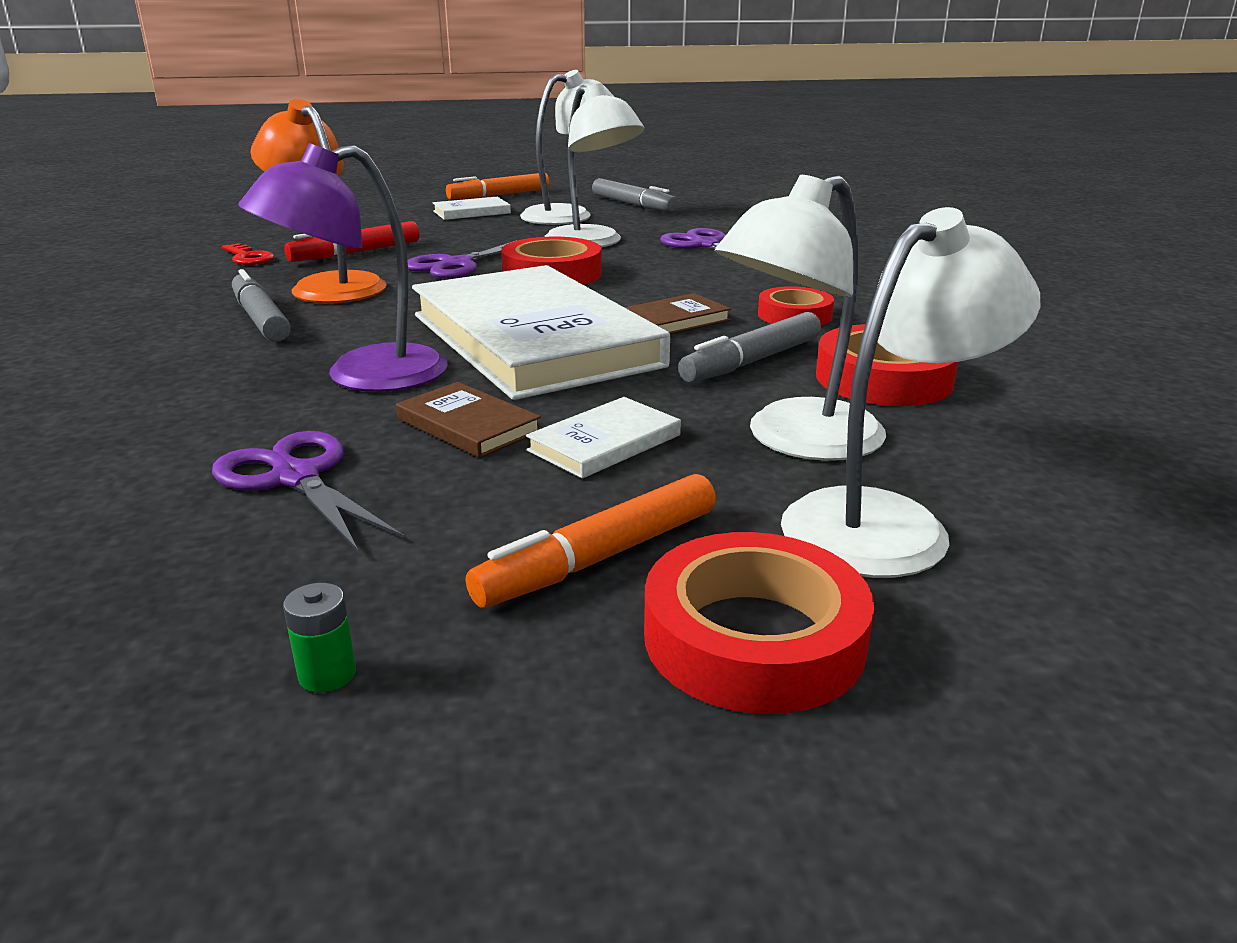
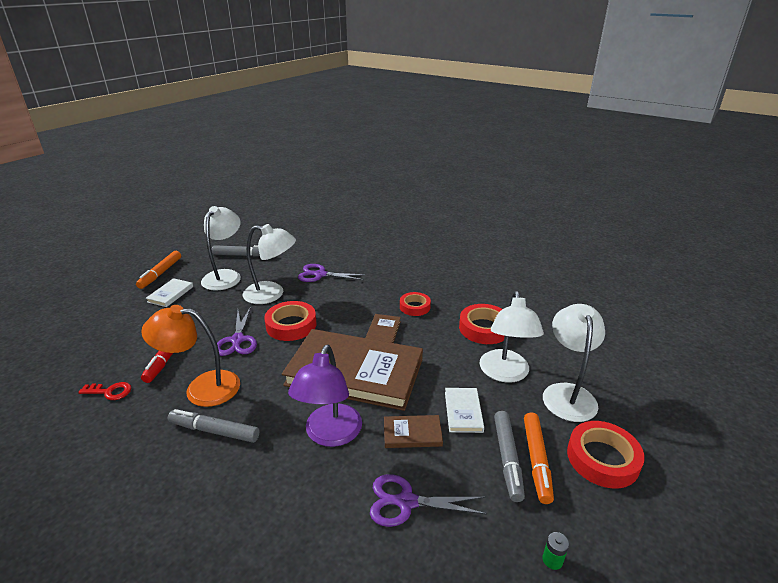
camera: 45 degrees left, 5 degrees up
white book [412,265,670,400] -> brown book [282,329,423,411]
grey marker [678,312,821,382] -> grey marker moved to [494,411,525,502]

